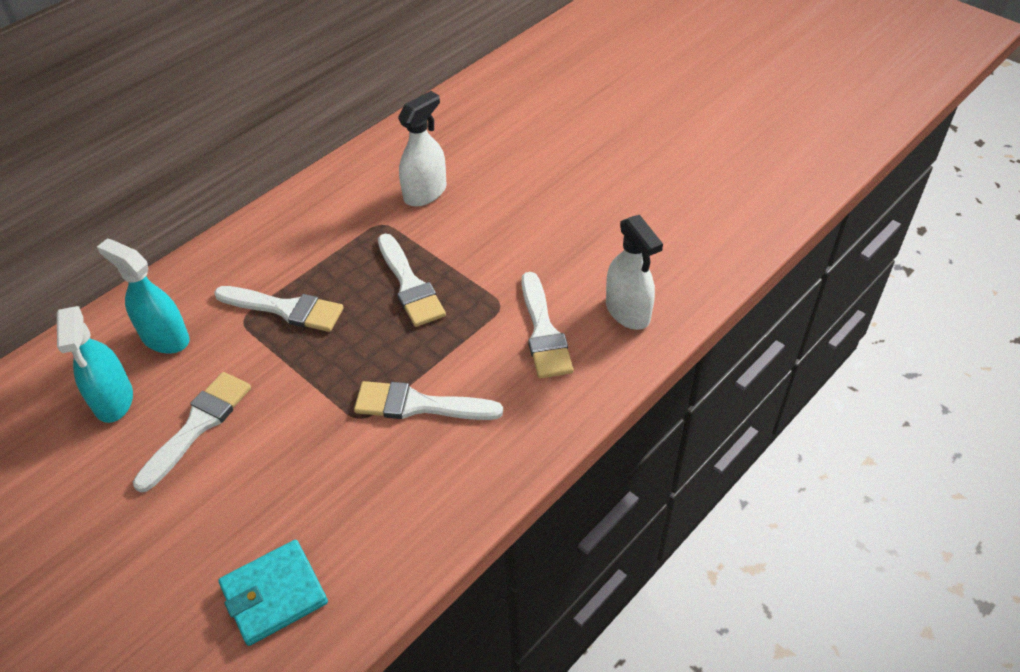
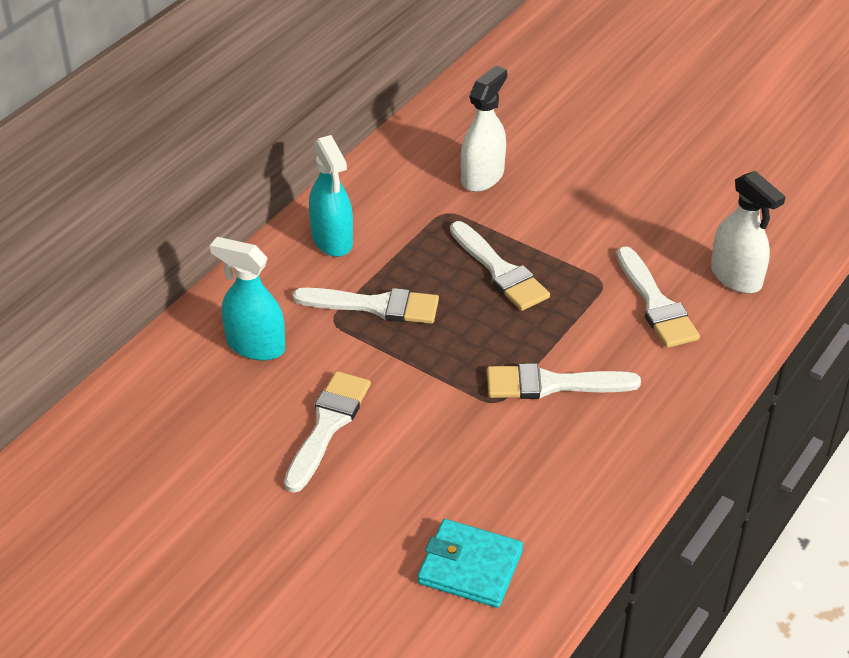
camera: 10 degrees left, 5 degrees down
turquoise spray bottle [57,306,133,423] -> turquoise spray bottle moved to [309,135,353,257]
turquoise wallet [218,540,328,646] -> turquoise wallet turned 60 degrees clockwise [418,519,523,608]

